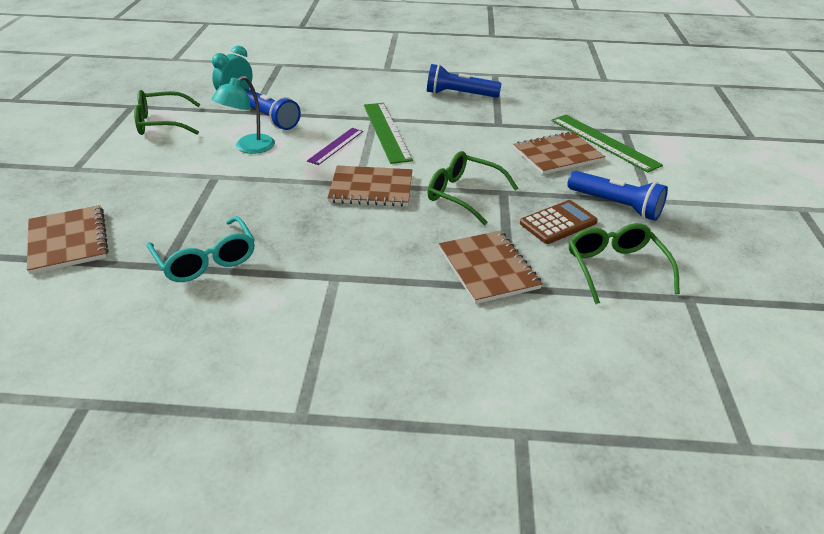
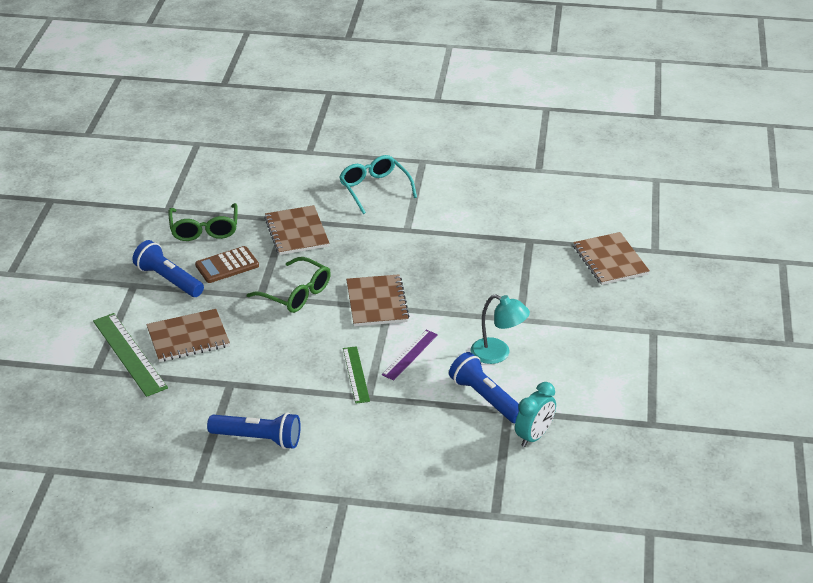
camera: 175 degrees left, 0 degrees up
green glasses [134,90,200,135] -> none
turquoise glasses [146,216,255,282] -> turquoise glasses moved to [339,155,417,214]
turquoise lamp [211,76,275,154] -> turquoise lamp turned 75 degrees clockwise [471,294,530,364]
brown notebook [327,166,412,206] -> brown notebook turned 75 degrees clockwise [346,274,409,326]
green ruler [364,103,413,164] -> green ruler [343,346,370,404], size x0.61

